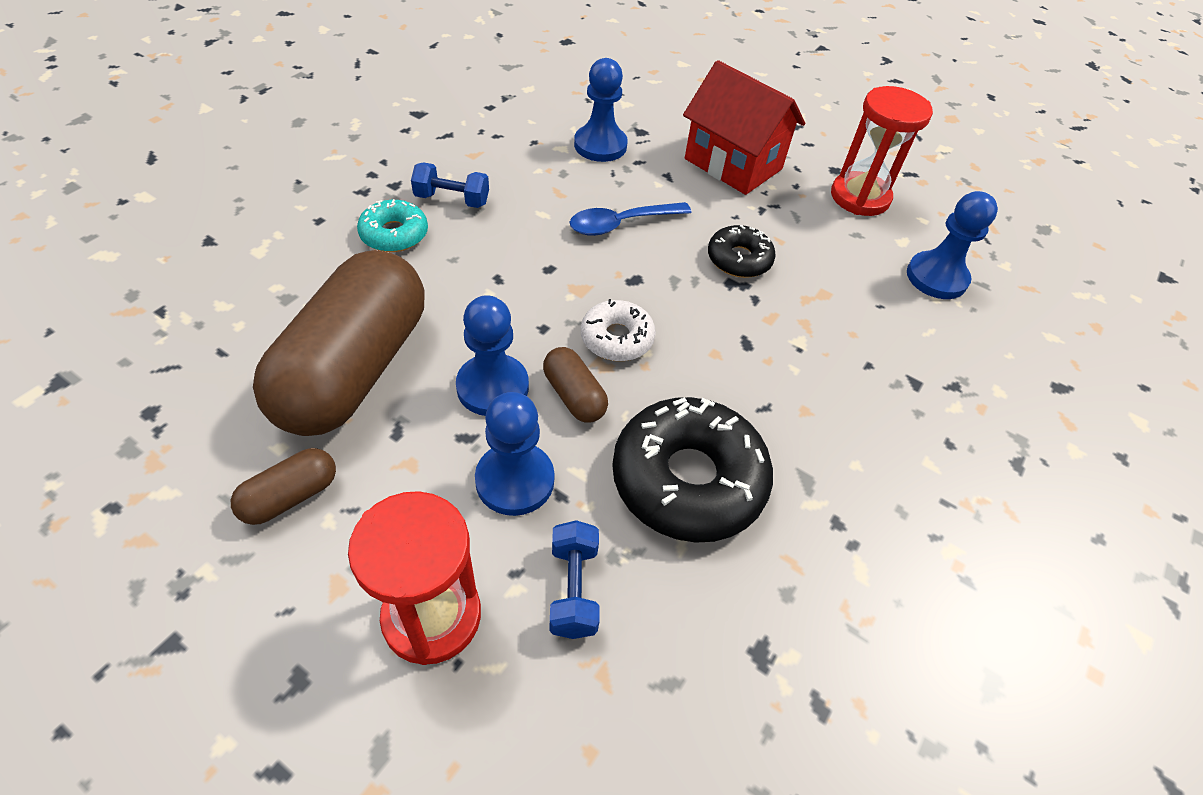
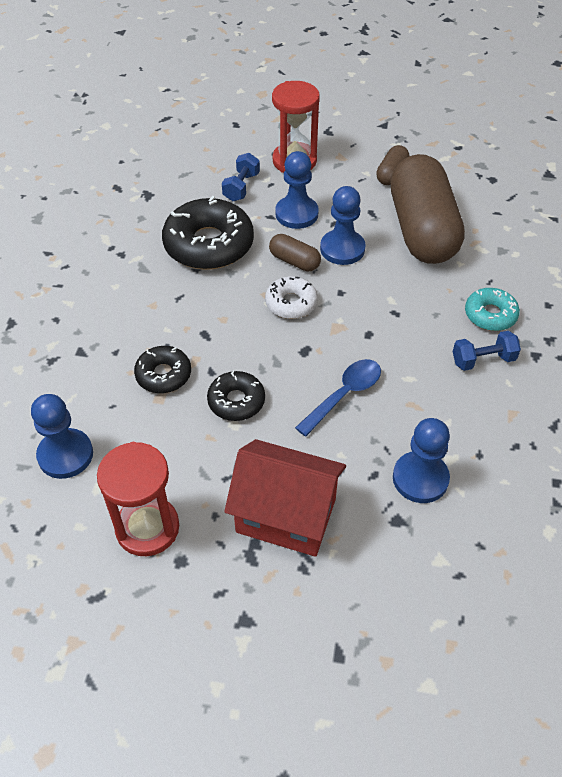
camera: 160 degrees right, 0 degrees up
blue dumbbell [549,520,600,639] -> blue dumbbell turned 45 degrees clockwise [222,153,260,201]
none -> black donut [134,346,191,393]

